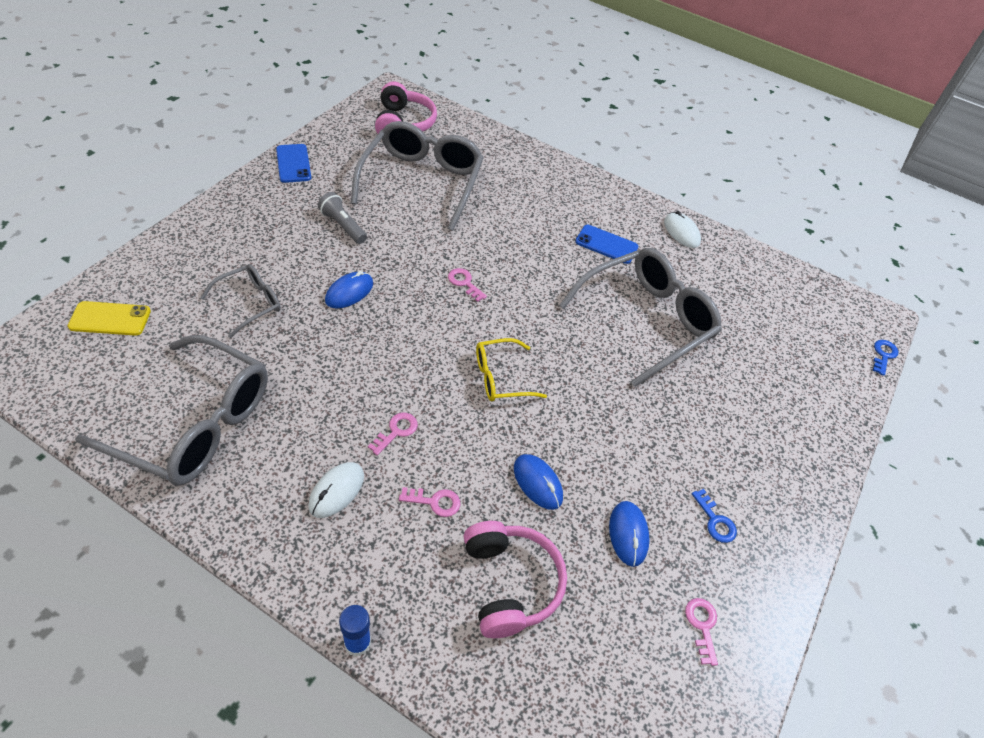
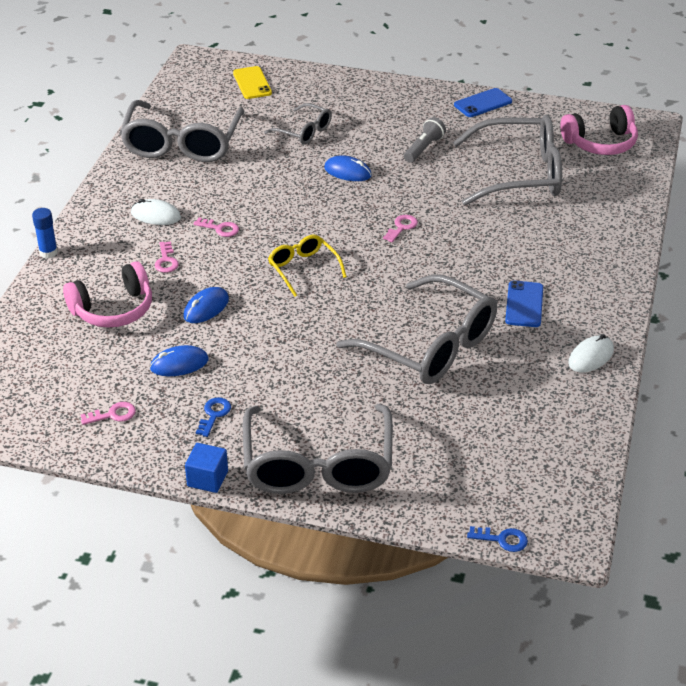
camera: 80 degrees right, 10 degrees down
blue key [692,489,737,543] -> blue key turned 150 degrees clockwise [196,397,231,437]
none -> blue cube [185,443,228,493]
none -> grey glasses [243,404,393,494]

